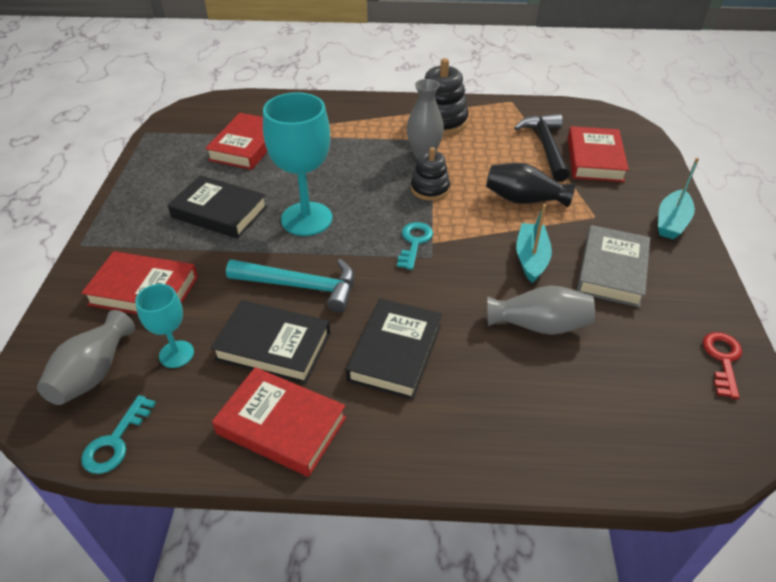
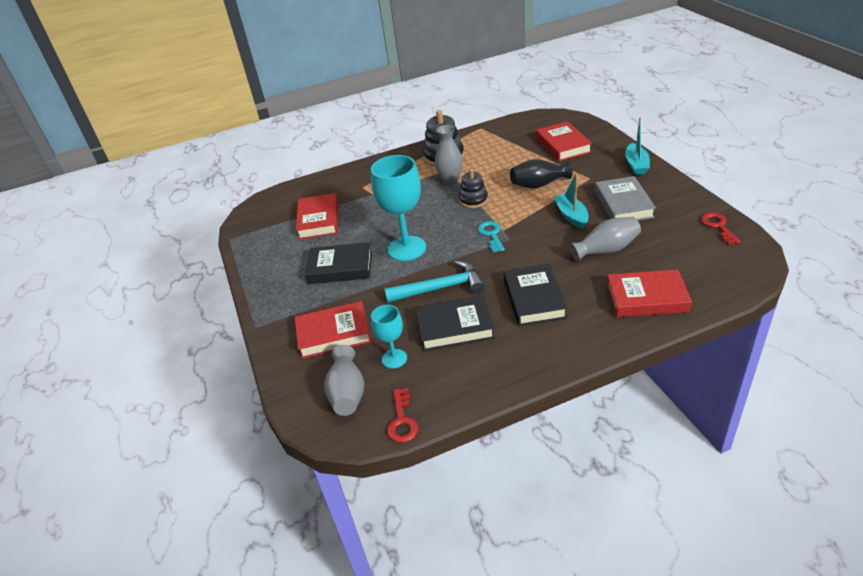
camera: 20 degrees left, 5 degrees down
turquoise key [81,395,156,474] -> red key [387,388,418,443]
red book [212,367,346,477] -> red book moved to [607,269,692,317]
black hammer [514,114,570,182] -> none

